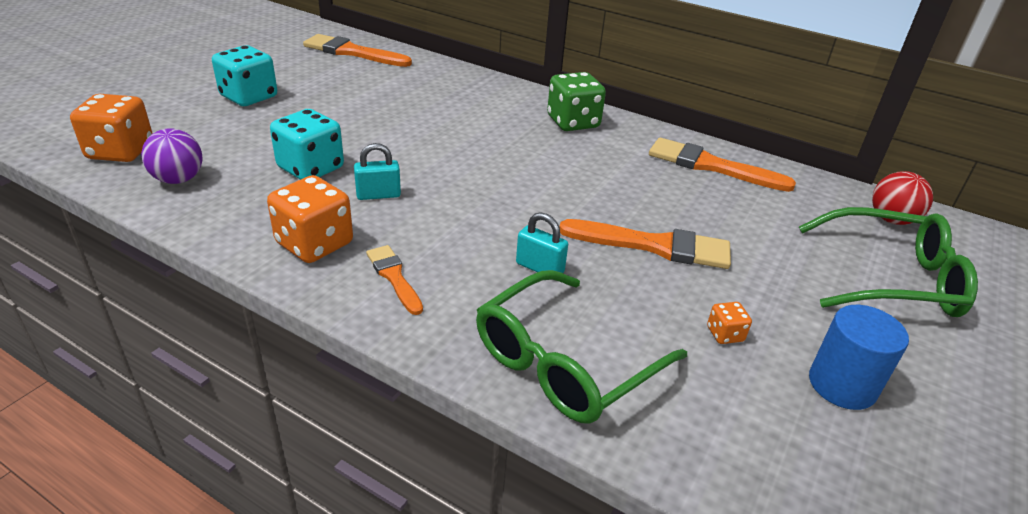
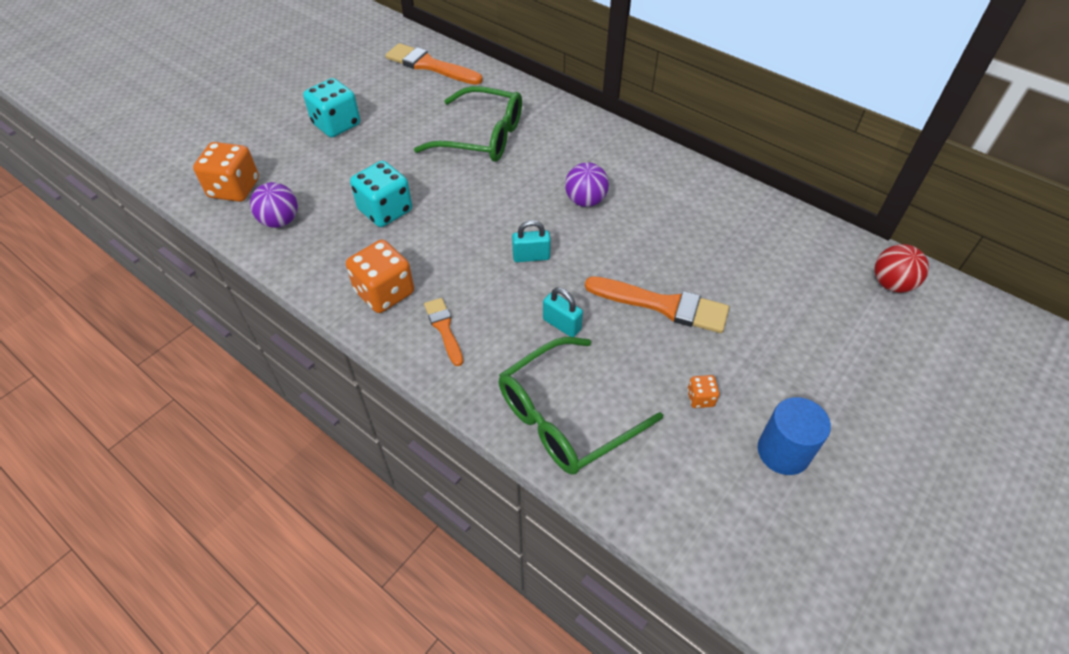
camera: 10 degrees right, 15 degrees up
turquoise padlock [354,143,401,200] -> turquoise padlock moved to [512,220,551,262]
green dice [547,72,606,131] -> none
orange brush [649,138,796,192] -> none
green glasses [799,207,978,317] -> green glasses moved to [414,86,522,162]
none -> purple ball [565,162,609,207]

